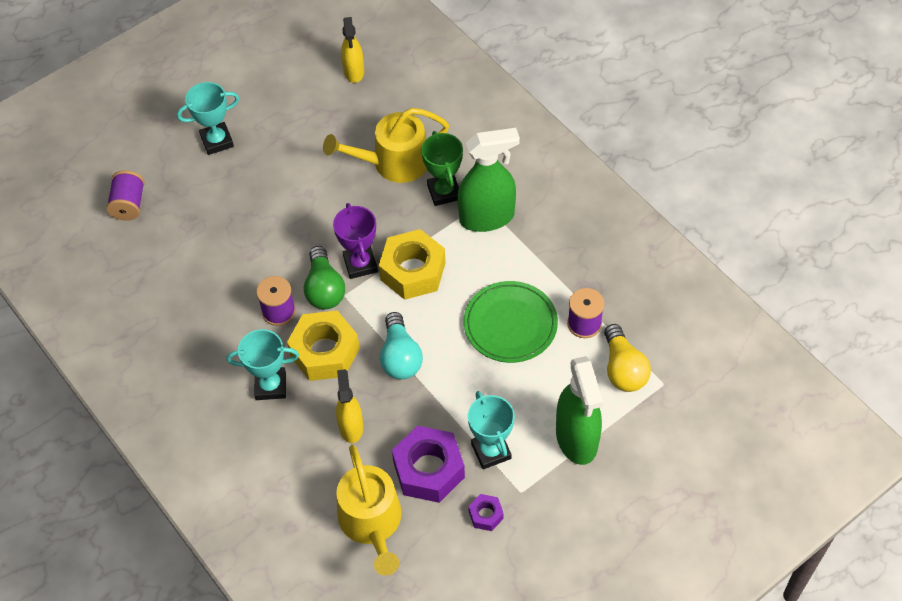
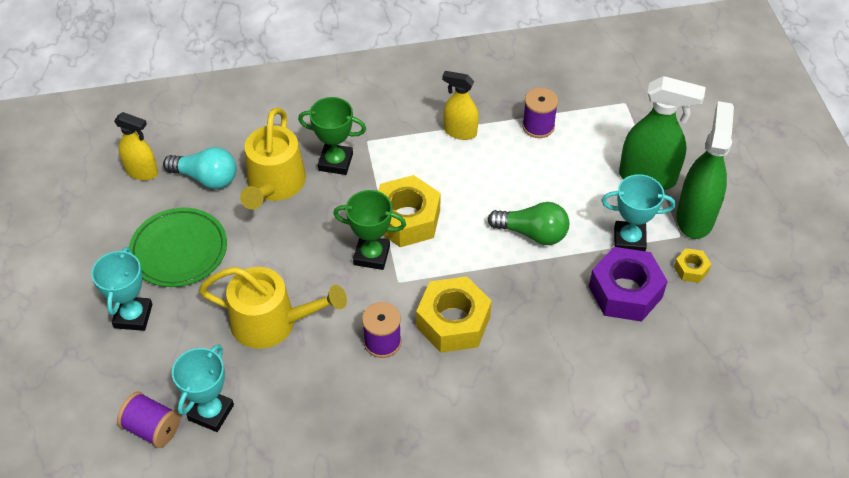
camera: 65 degrees left, 5 degrees down
turquoise trophy [226,329,299,400] -> turquoise trophy moved to [172,345,234,432]
green light bulb [304,246,345,310] -> green light bulb moved to [488,202,569,245]
purple trophy [333,203,378,279] -> green trophy [333,190,406,270]
yellow spray bottle [336,369,363,443] -> yellow spray bottle moved to [442,71,479,140]
yellow watering can [336,445,402,576] -> yellow watering can moved to [199,267,347,349]
turquoise light bulb [380,312,423,379] -> turquoise light bulb moved to [163,147,236,189]
green spray bottle [457,128,520,232] -> green spray bottle moved to [676,101,734,239]
green plate [464,281,558,363] -> green plate moved to [129,208,227,287]
purple nut [468,494,504,531] -> yellow nut [674,248,711,283]
yellow light bulb [604,324,651,392] -> none

